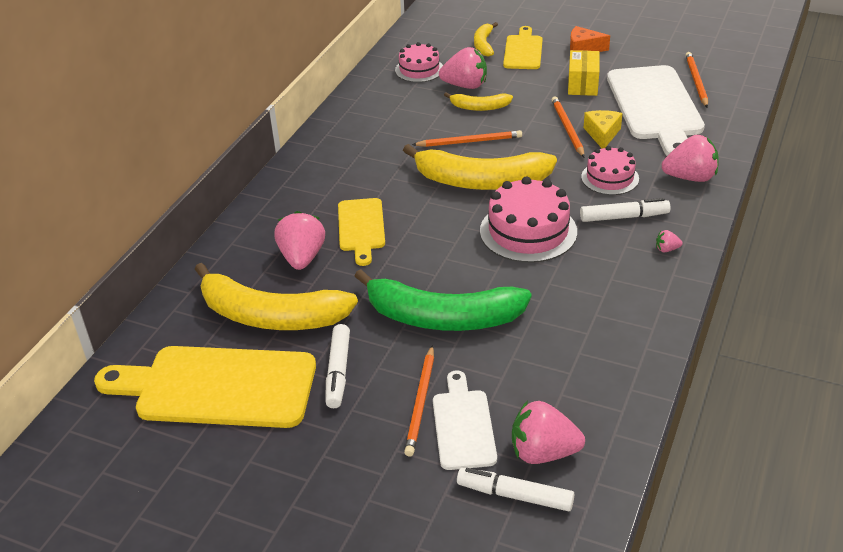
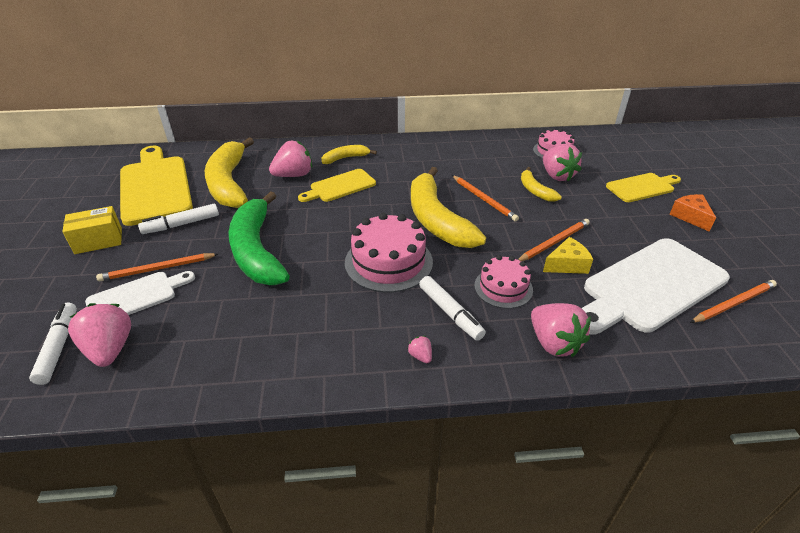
camera: 60 degrees right, 0 degrees up
yellow banana [474,22,498,57] -> yellow banana moved to [322,145,377,164]
yellow box [568,50,600,96] -> yellow box moved to [62,206,122,254]

